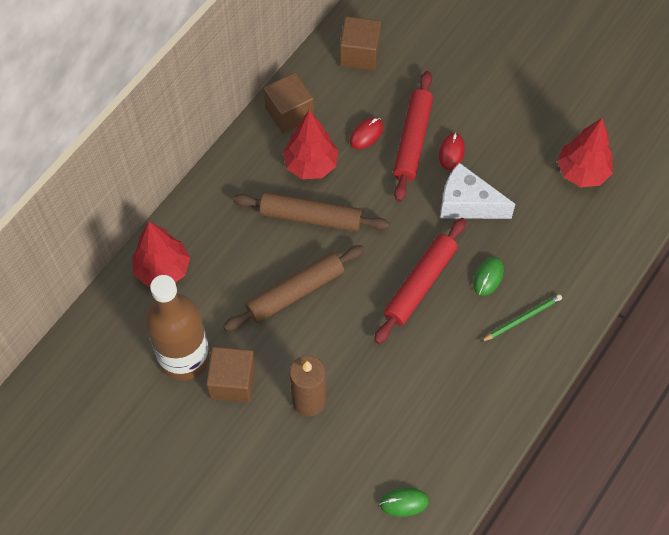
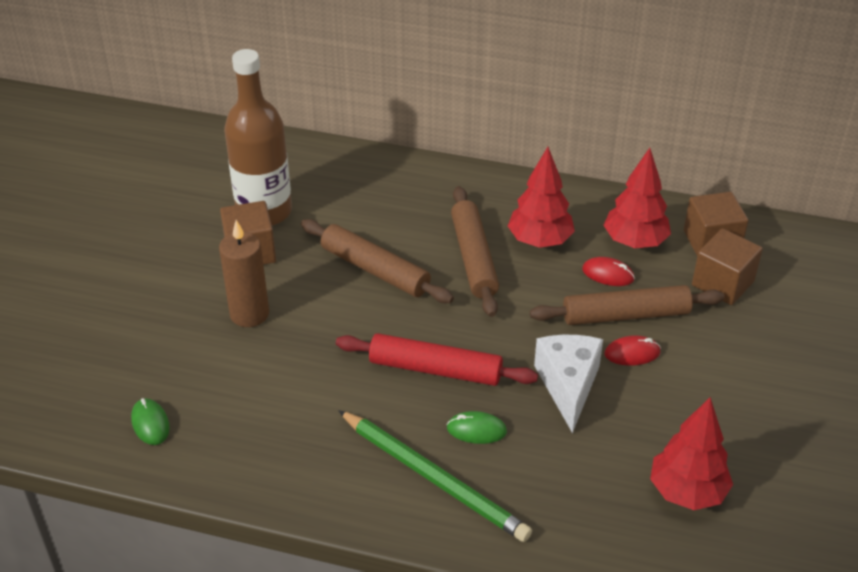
camera: 70 degrees right, 20 degrees down
red tree [132,221,190,287] -> red tree moved to [603,148,671,248]
brown cube [264,72,314,134] -> brown cube moved to [692,228,763,305]
red rolling pin [393,71,433,202] -> brown rolling pin [530,285,725,325]
green pencil [481,294,562,342] -> green pencil [338,410,532,542], size x1.86

